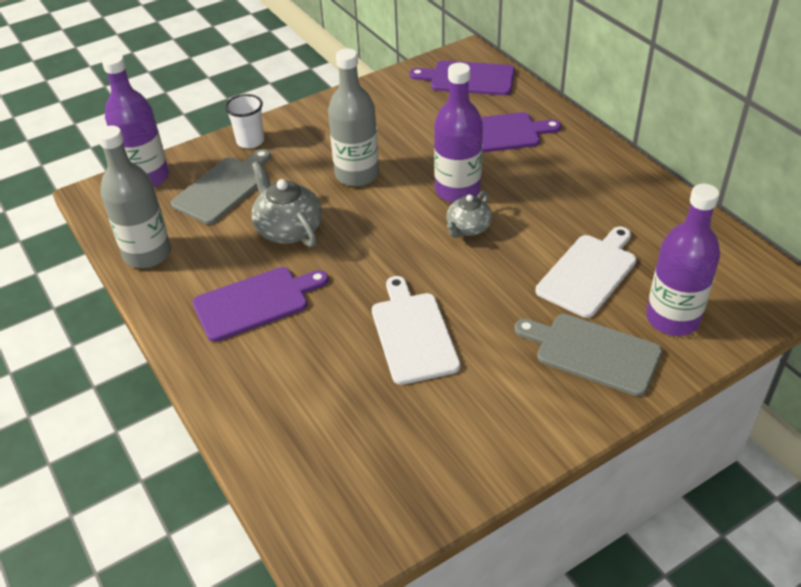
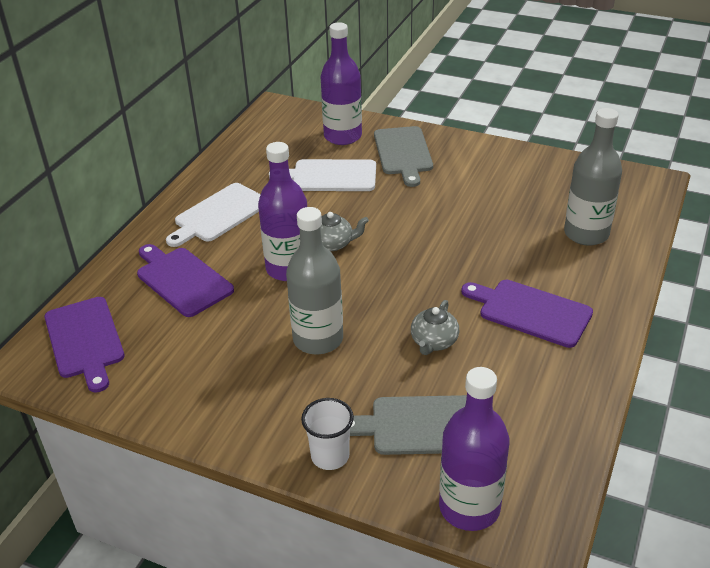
camera: 125 degrees left, 5 degrees down
grey bottle [97,126,171,268] -> grey bottle moved to [564,108,622,246]
grey teapot [251,161,322,247] -> grey teapot [411,300,459,355], size x0.65
white cutting board [372,276,460,385] -> white cutting board moved to [166,183,261,247]

